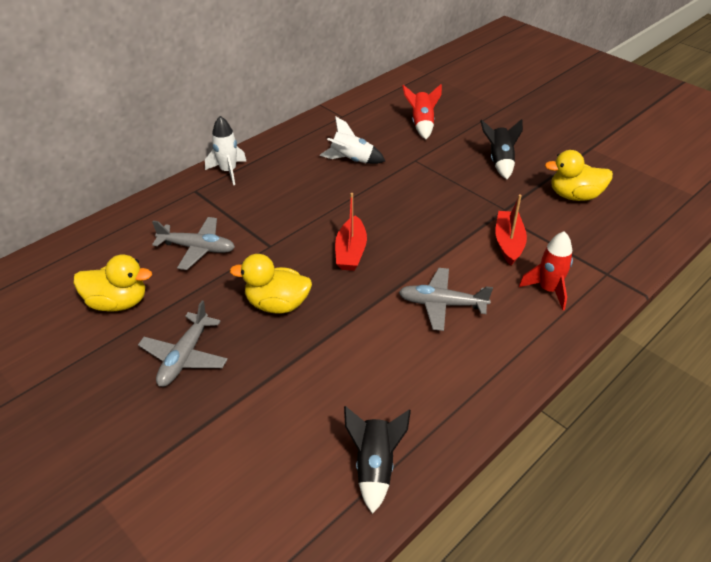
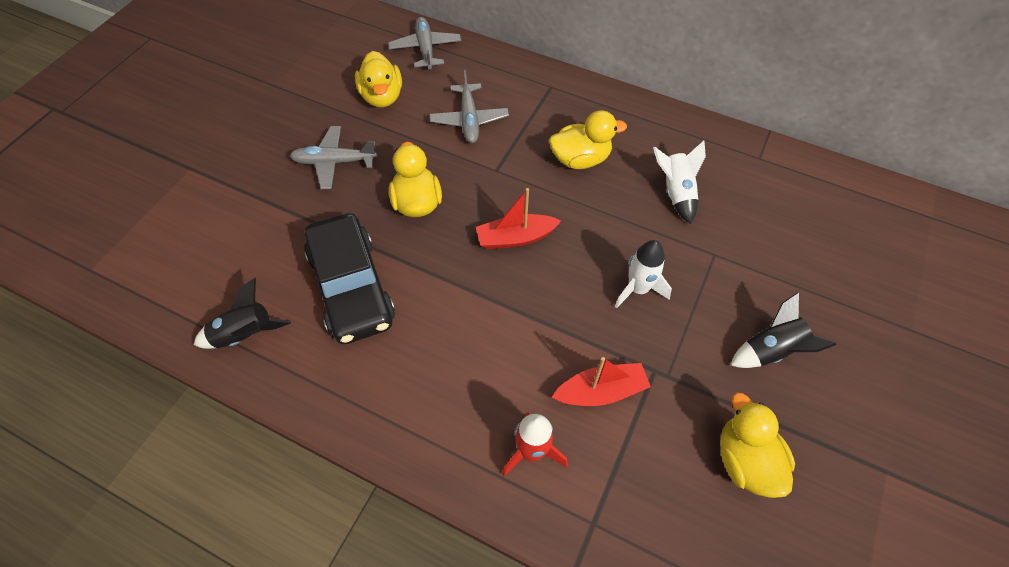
camera: 70 degrees right, 15 degrees up
white rocket [205,116,247,185] -> white rocket moved to [615,240,672,308]
grey plane [399,268,493,331] -> grey plane moved to [388,17,462,69]
red rocket [402,84,442,139] -> none
none -> black car [304,213,395,344]
none -> yellow duck [549,110,627,169]

